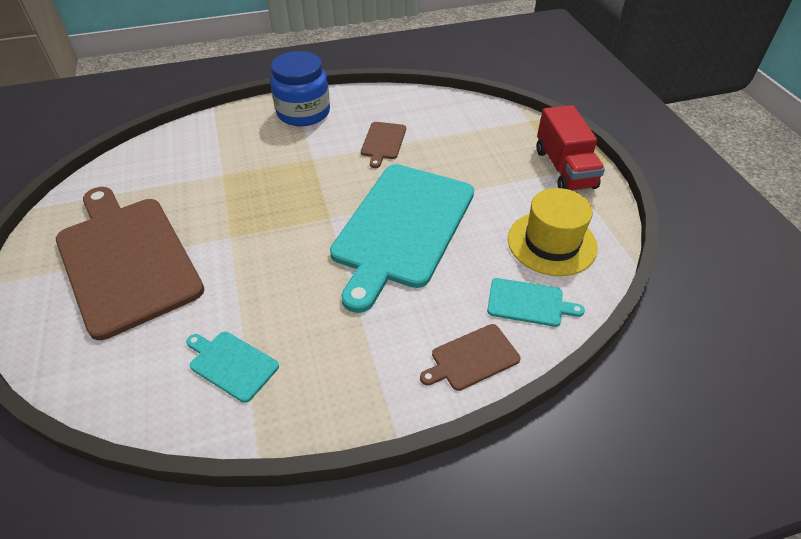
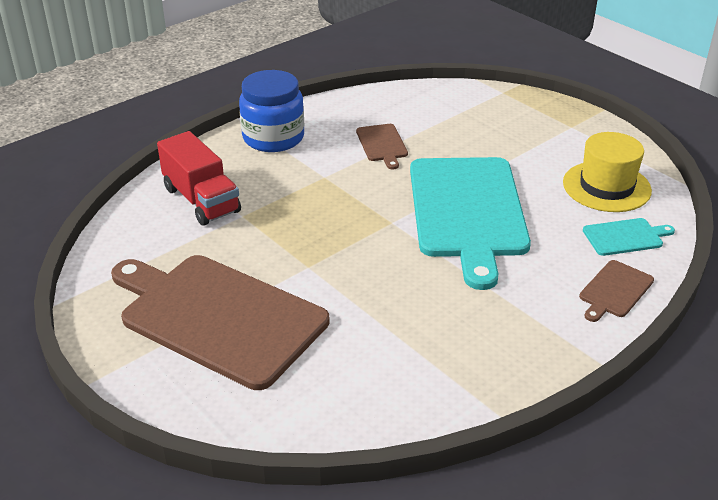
camera: 25 degrees left, 10 degrees down
turquoise cutting board [186,331,279,403] -> none
red truck [537,105,605,191] -> red truck moved to [157,131,241,226]

